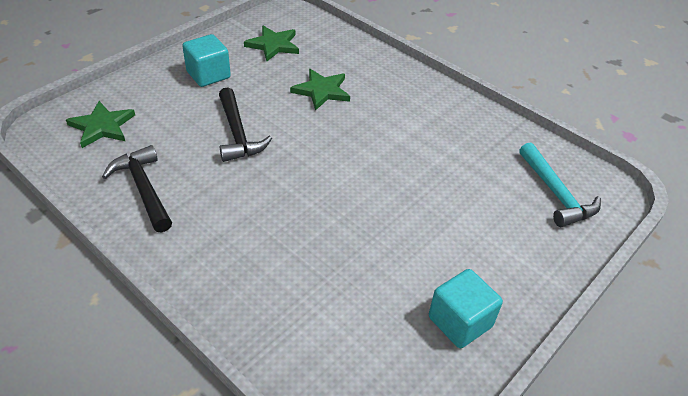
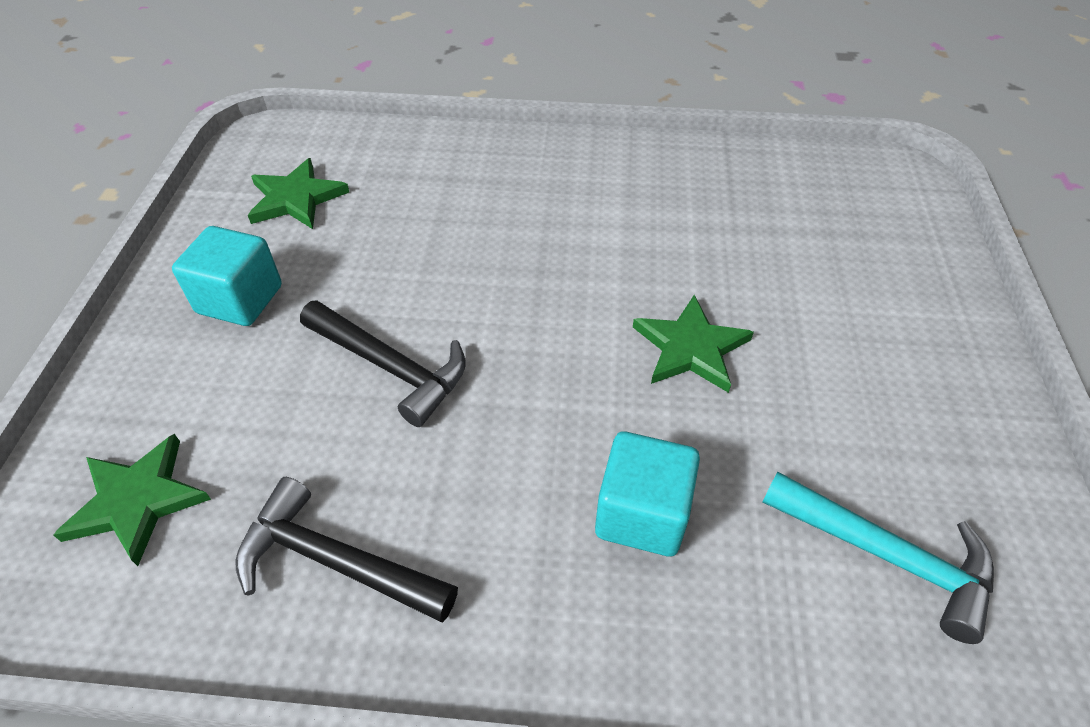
camera: 35 degrees left, 5 degrees up
green star [290,69,350,111] -> green star moved to [633,295,754,393]
turquoise cube [429,269,503,348] -> turquoise cube moved to [595,432,700,556]
turquoise hammer [519,142,601,227] -> turquoise hammer moved to [763,472,994,644]

